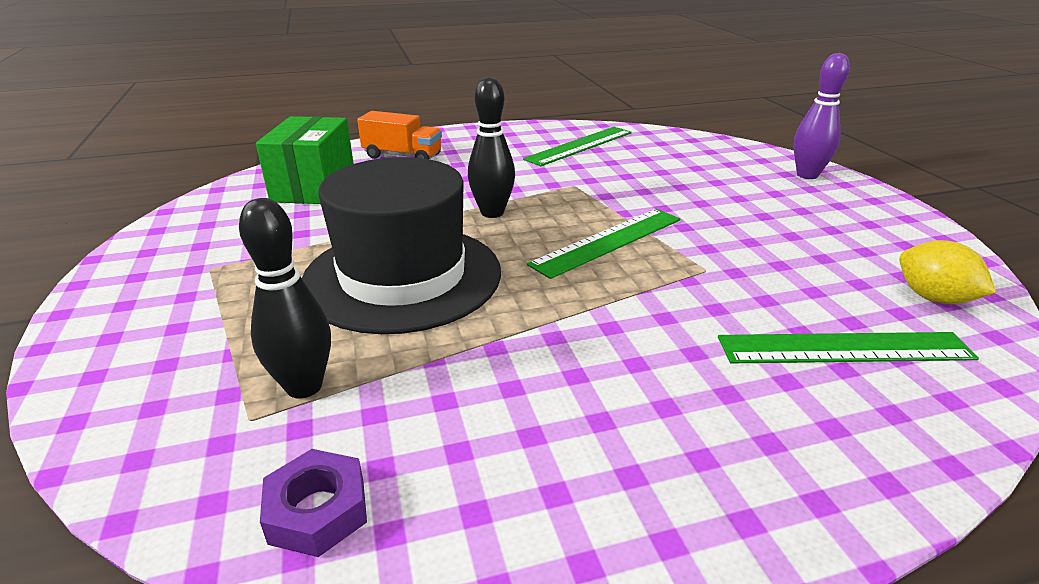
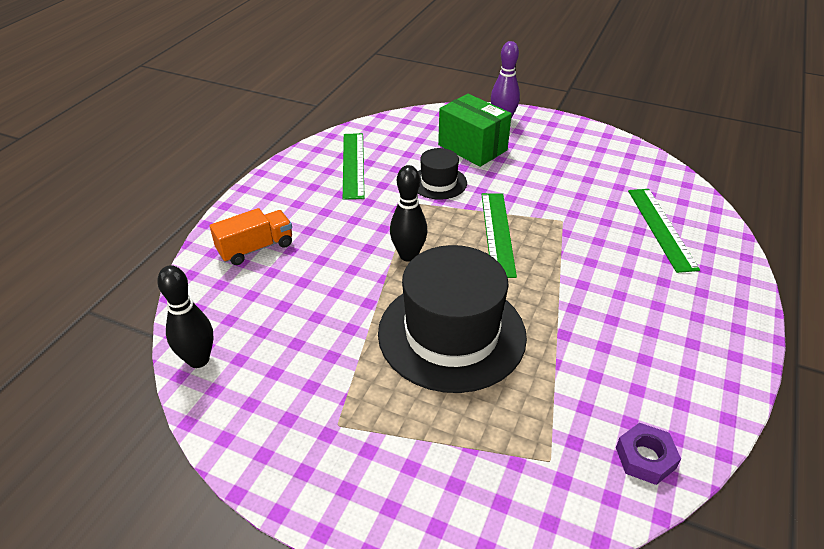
camera: 50 degrees left, 10 degrees up
black bowling pin [239,198,331,399] -> black bowling pin moved to [157,265,214,368]
green box [256,116,354,204] -> green box moved to [438,94,512,167]
green ruler [718,332,979,363] -> green ruler turned 45 degrees counterclockwise [628,189,700,273]
yellow lemon [899,240,996,304] -> none
none -> black hat [418,148,467,199]

